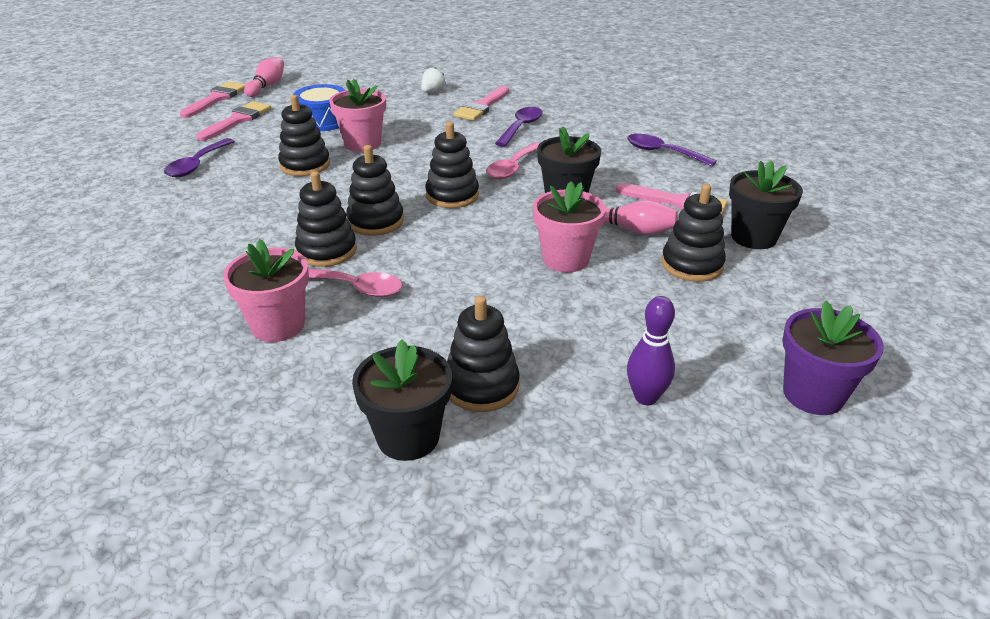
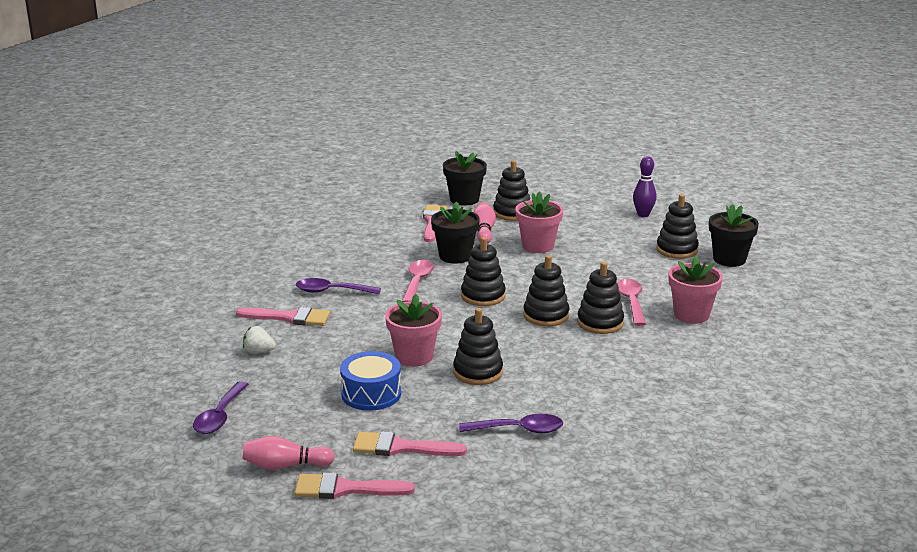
camera: 110 degrees left, 10 degrees down
pink spoon [486,142,540,179] -> pink spoon turned 90 degrees counterclockwise [402,260,434,302]
purple spoon [627,134,717,166] -> purple spoon moved to [193,381,249,434]
purple flower pot [782,301,884,415] -> none

